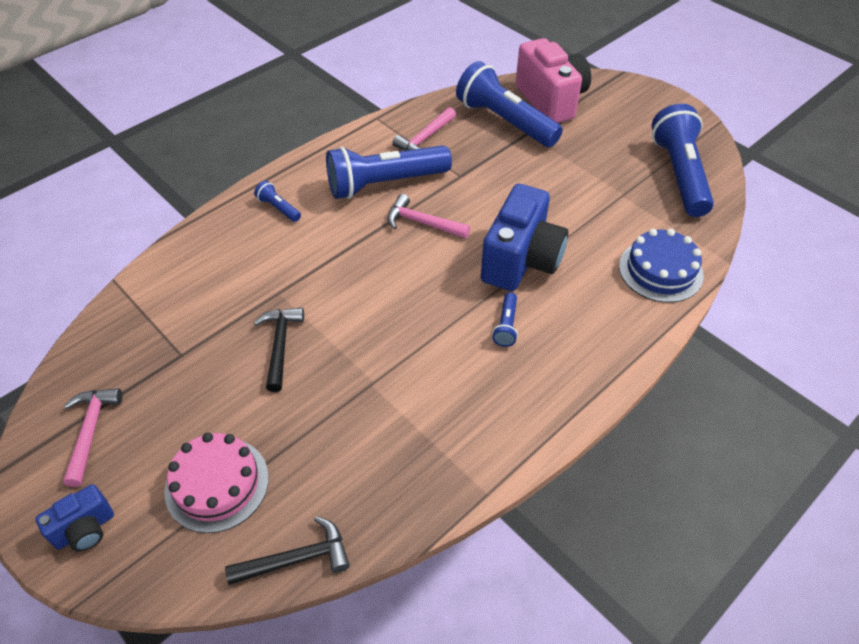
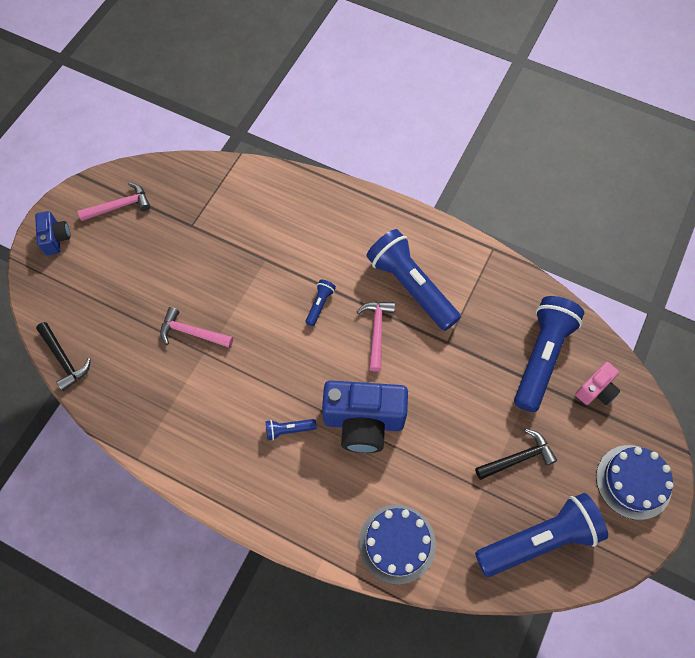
camera: 70 degrees right, 15 degrees up
blue camera [35,484,114,552] -> blue camera turned 135 degrees counterclockwise [35,211,71,255]
pink cake [164,433,269,533] -> none
blue flashlight [254,181,301,222] -> blue flashlight moved to [305,279,336,326]
black hammer [254,308,304,392] -> black hammer moved to [475,429,557,480]
pink hammer [392,107,456,151] -> pink hammer moved to [160,307,233,348]
pink camera [516,38,591,123] -> pink camera [575,362,620,405], size x0.51
none -> blue cake [596,445,674,520]

